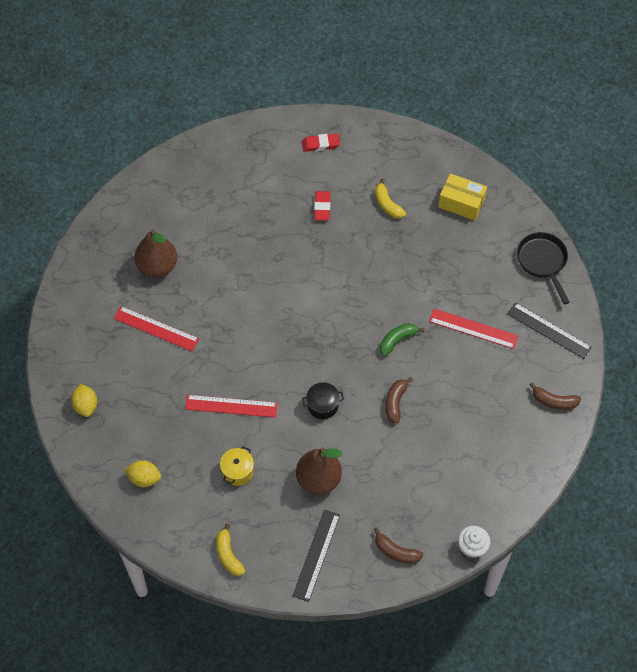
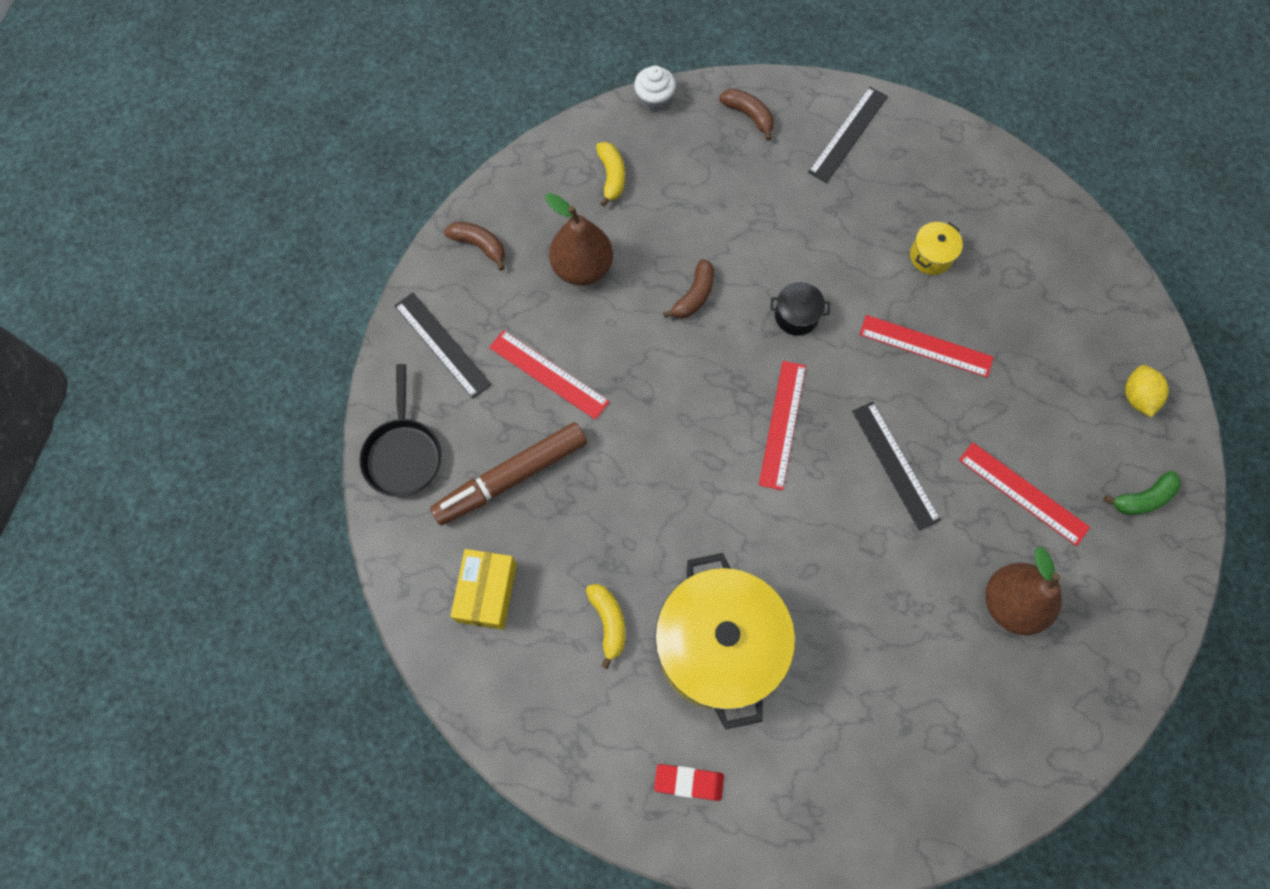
camera: 165 degrees left, 10 degrees up
yellow lemon [124,460,161,487] -> none
yellow banana [216,524,245,576] -> yellow banana moved to [596,142,625,207]
brown pear [296,447,343,494] -> brown pear moved to [545,193,613,286]
red eraser [314,191,330,220] -> yellow pot [655,553,795,730]
green banana [380,323,424,357] -> green banana moved to [1103,471,1181,515]
yellow box [438,173,487,220] -> yellow box turned 60 degrees clockwise [450,549,517,630]
none -> brown marker [430,422,587,525]
none -> red ruler [759,361,806,491]
none -> black ruler [852,402,941,531]

